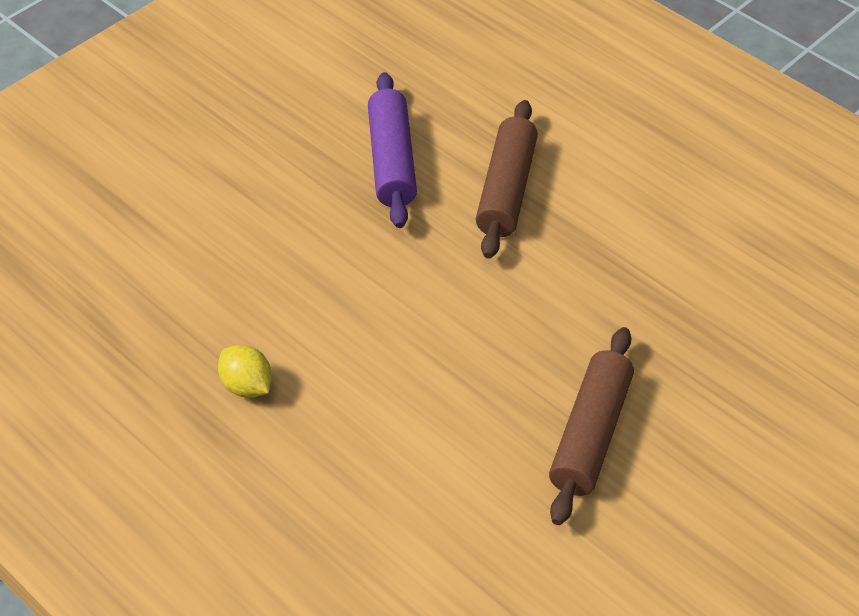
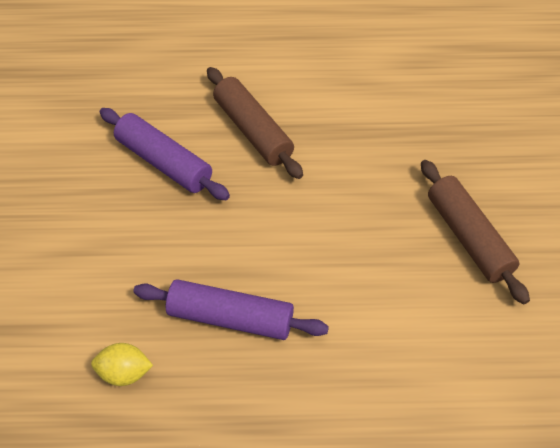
camera: 45 degrees left, 5 degrees up
yellow lemon [218,345,272,398] -> yellow lemon moved to [91,343,153,386]
none -> purple rolling pin [133,279,329,340]

